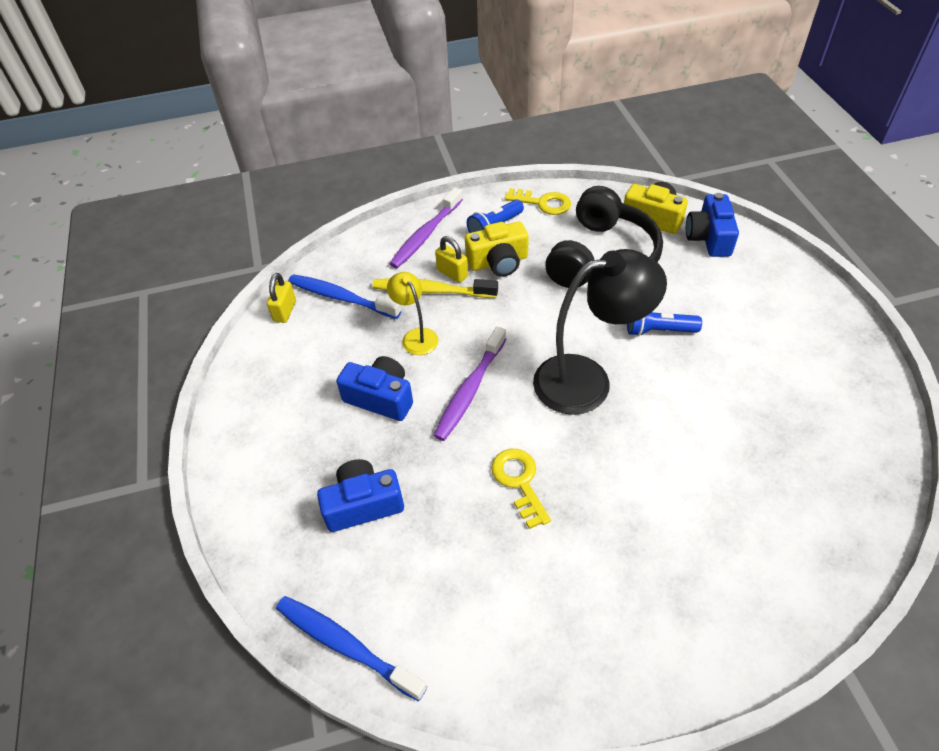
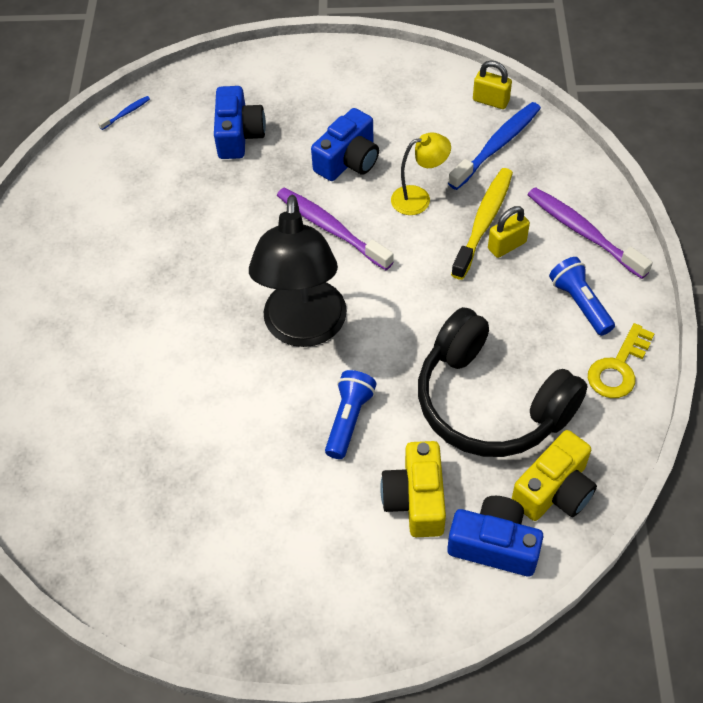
camera: 105 degrees right, 5 degrees up
blue toothbrush [276,596,427,702] -> blue toothbrush [98,96,150,130], size x0.45
yellow camera [465,222,529,277] -> yellow camera moved to [380,441,446,537]
yellow key [491,449,551,529] -> none

